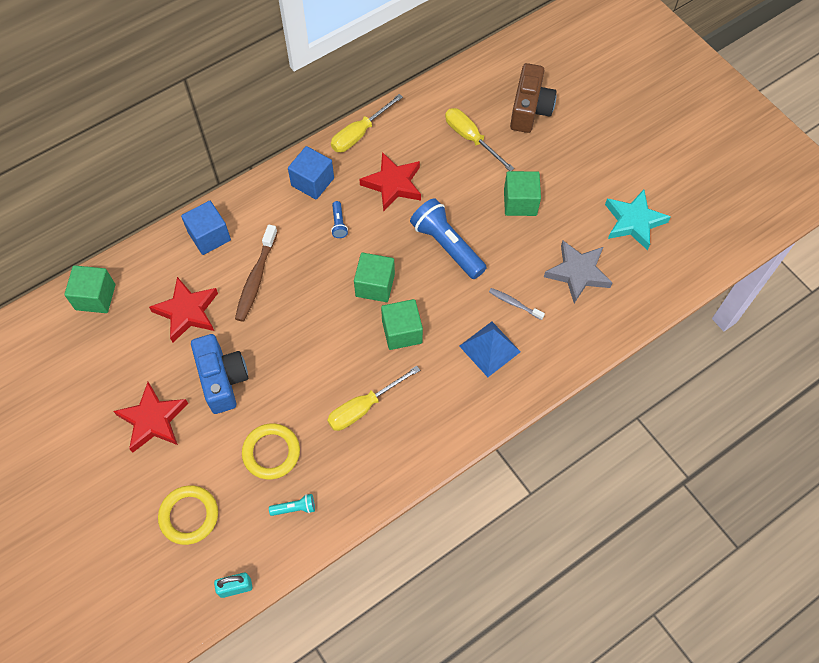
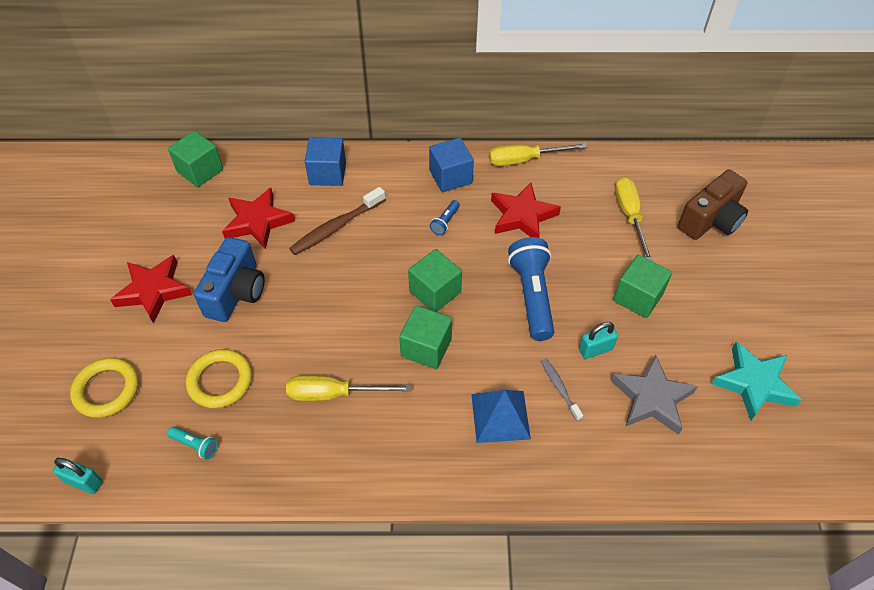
camera: 35 degrees right, 10 degrees down
none -> turquoise padlock [579,322,618,359]

